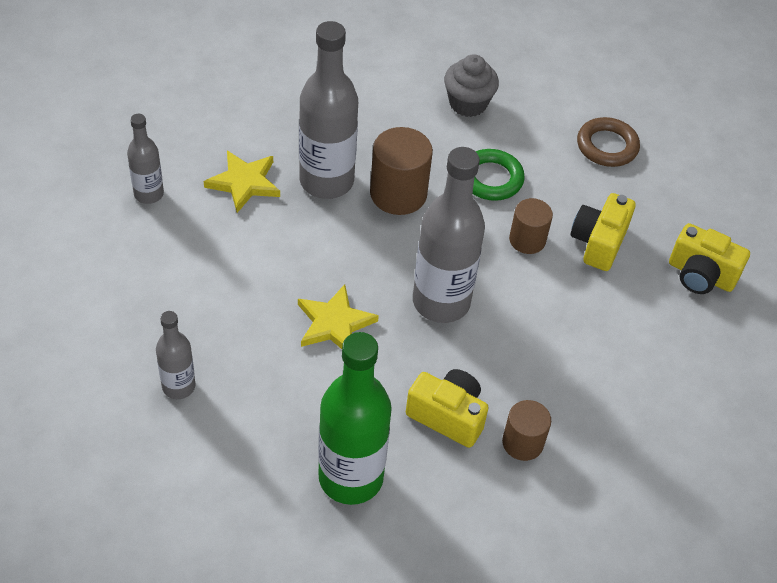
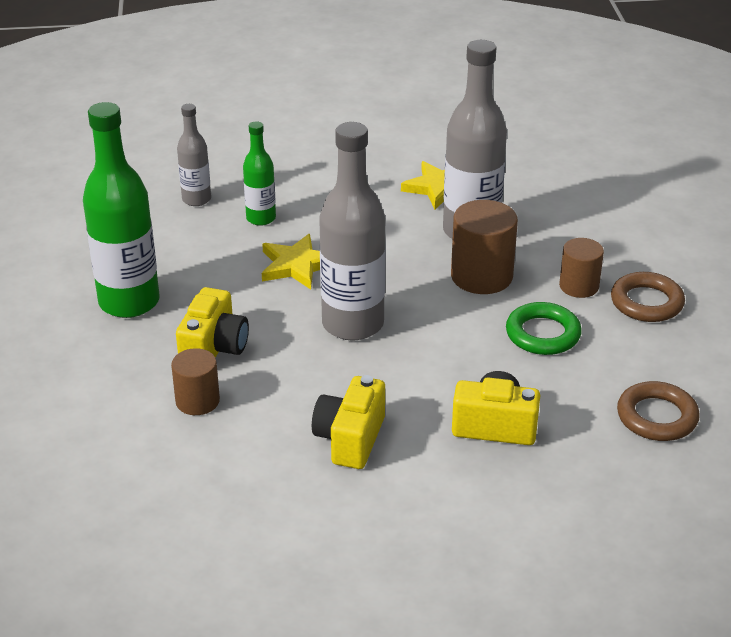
camera: 80 degrees right, 15 degrees down
grey bottle [127,114,164,204] -> none
grey cupcake [444,54,499,117] -> brown ring [611,272,685,322]
brown cylinder [509,198,553,254] -> brown cylinder moved to [559,238,604,298]
yellow camera [669,223,750,294] -> yellow camera moved to [312,375,385,469]
none -> green bottle [243,121,276,226]

